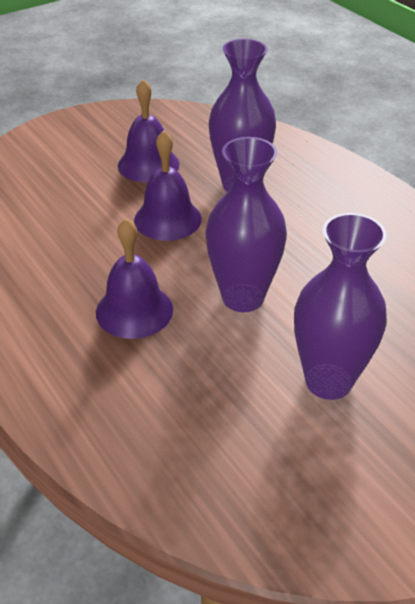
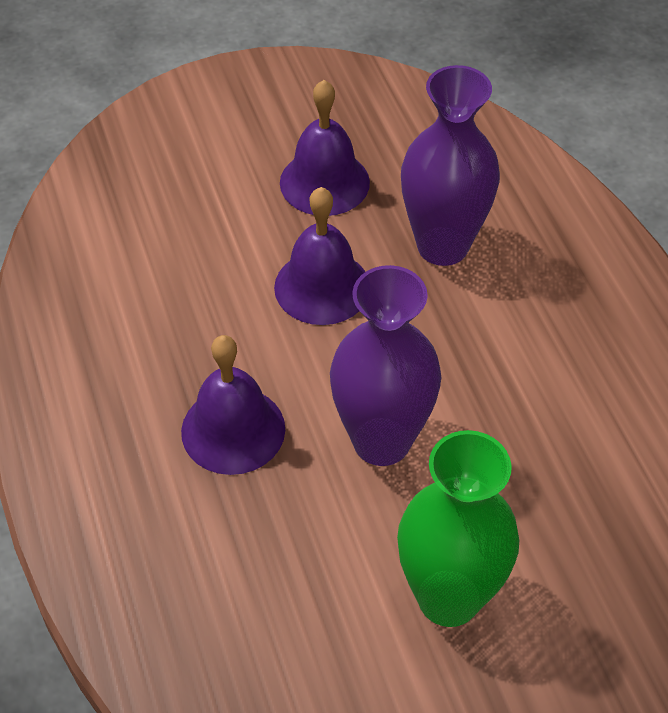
camera: 15 degrees right, 10 degrees up
purple vase [294,213,387,400] -> green vase [397,430,519,627]

